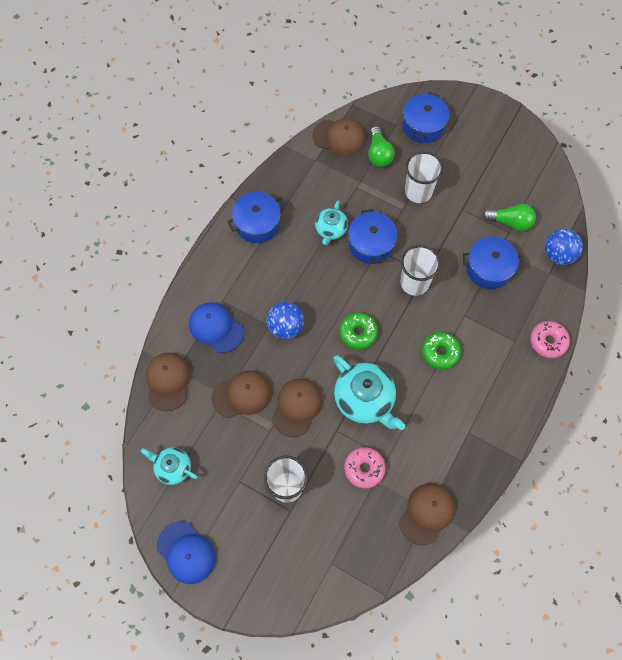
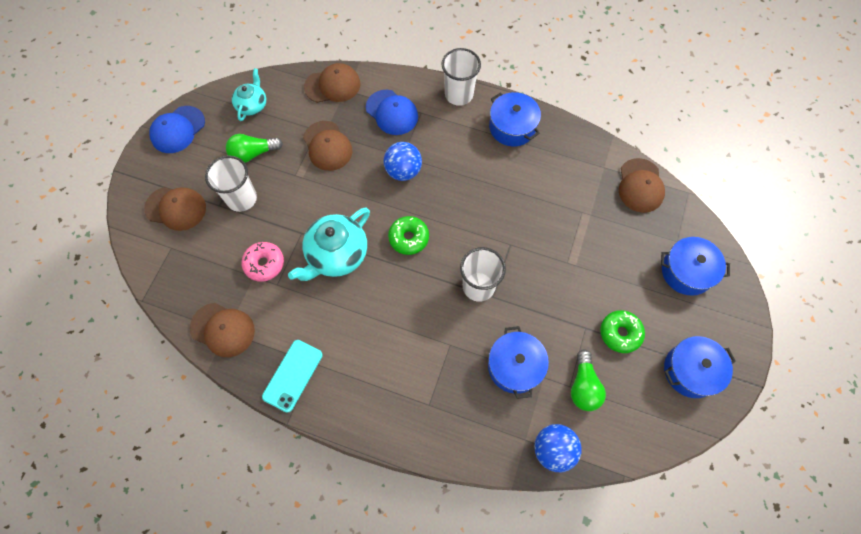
camera: 80 degrees right, 0 degrees up
blue cap [189,302,244,353] -> blue cap turned 105 degrees clockwise [366,90,418,135]
brown cap [271,379,322,437] -> brown cap moved to [144,187,206,231]
turquoise teapot [315,201,348,245] -> none
blue pot [348,209,397,264] -> blue pot moved to [664,336,736,398]
green light bulb [368,126,395,167] -> green light bulb moved to [226,134,283,163]
white cup [405,152,443,203] -> white cup moved to [441,48,481,106]
green donut [422,332,461,369] -> green donut moved to [600,310,645,353]
pink donut [530,321,570,358] -> none
none -> turquoise phone [262,340,323,413]

